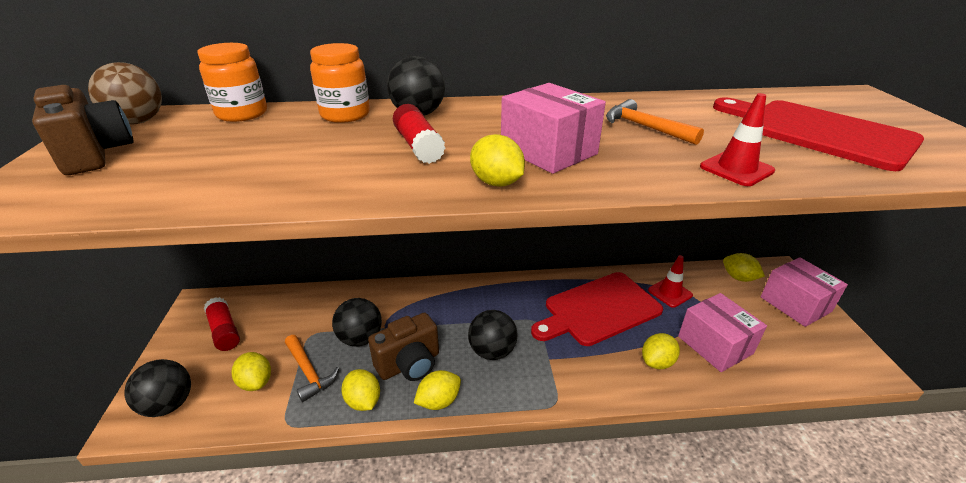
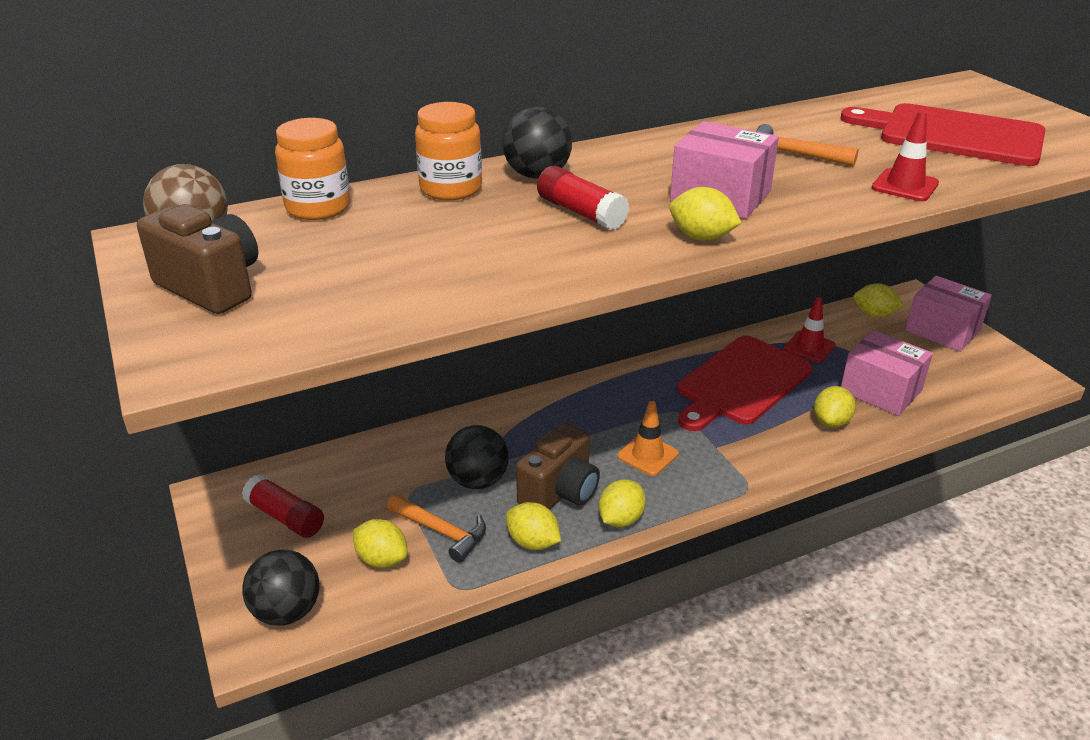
camera: 20 degrees left, 0 degrees up
black ball [468,310,517,360] -> orange traffic cone [617,401,679,476]

